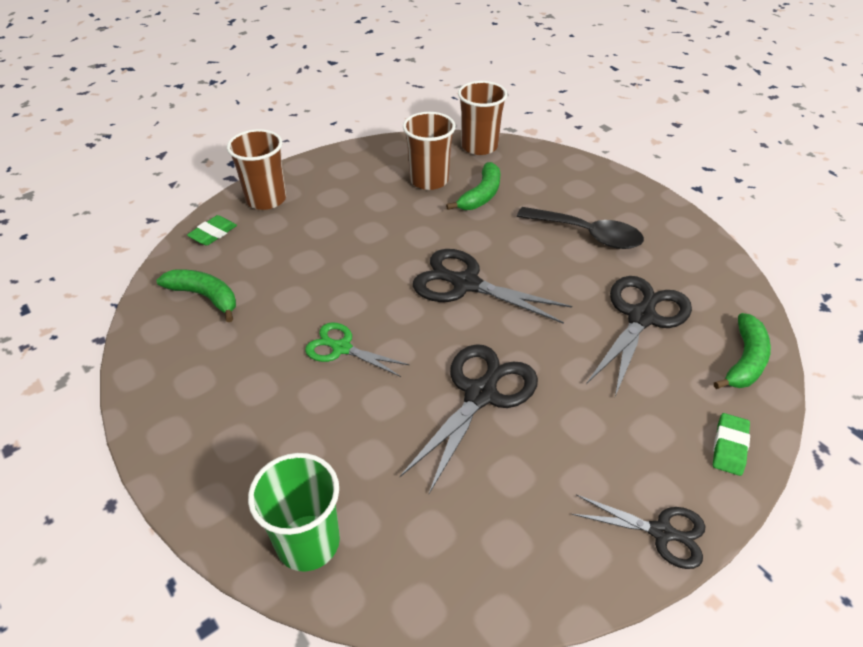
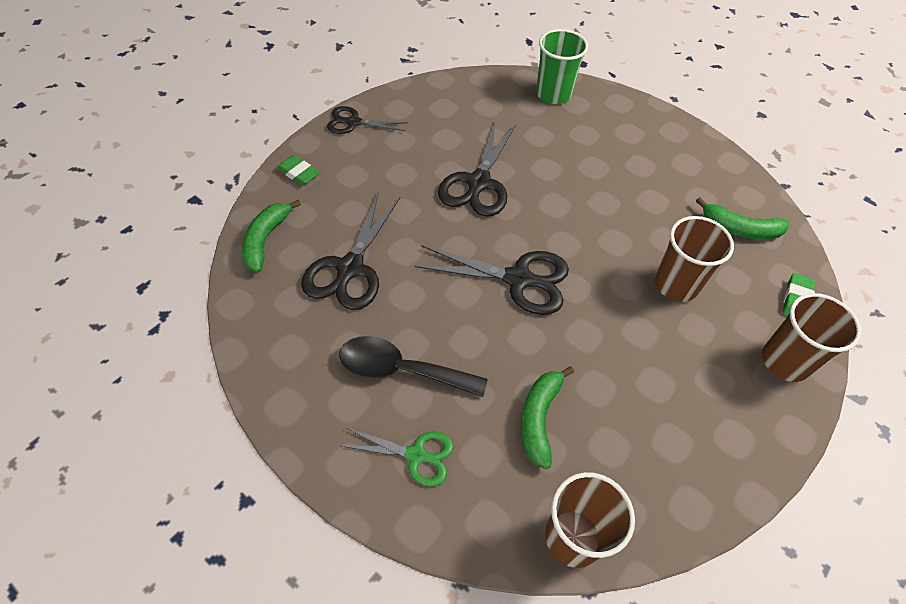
camera: 165 degrees right, 10 degrees up
green scissors [305,322,409,377] -> green scissors moved to [342,428,454,487]
brown cup [403,112,456,190] -> brown cup moved to [655,216,734,302]
green eraser [713,413,750,476] -> green eraser turned 60 degrees counterclockwise [277,155,320,185]

